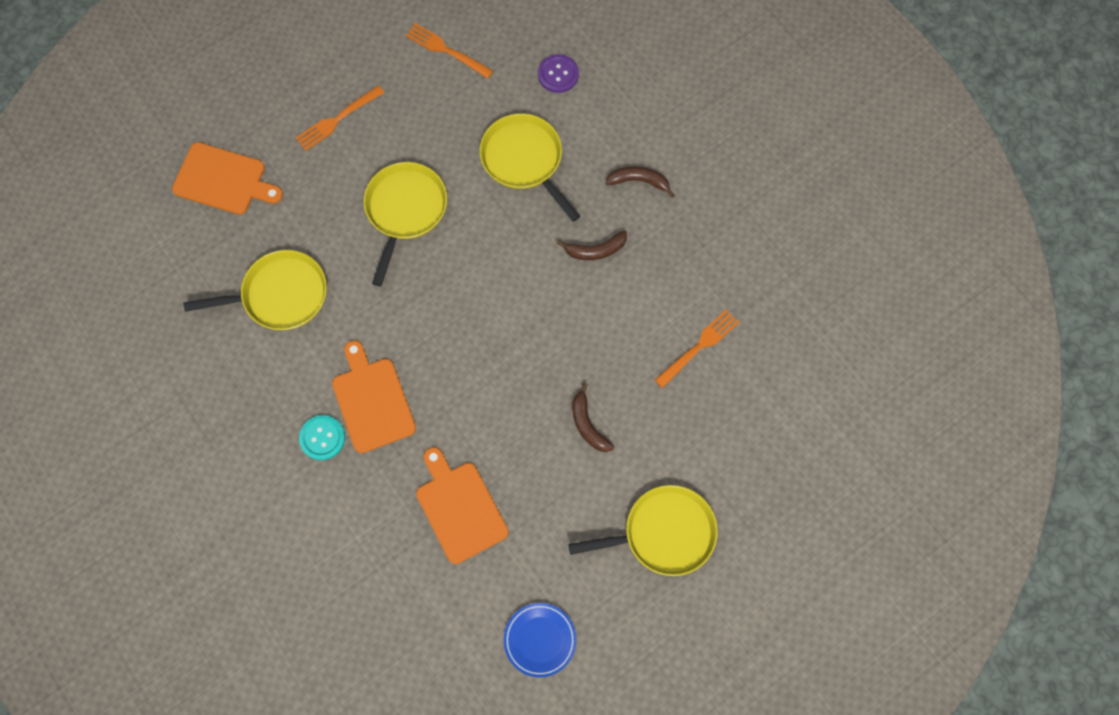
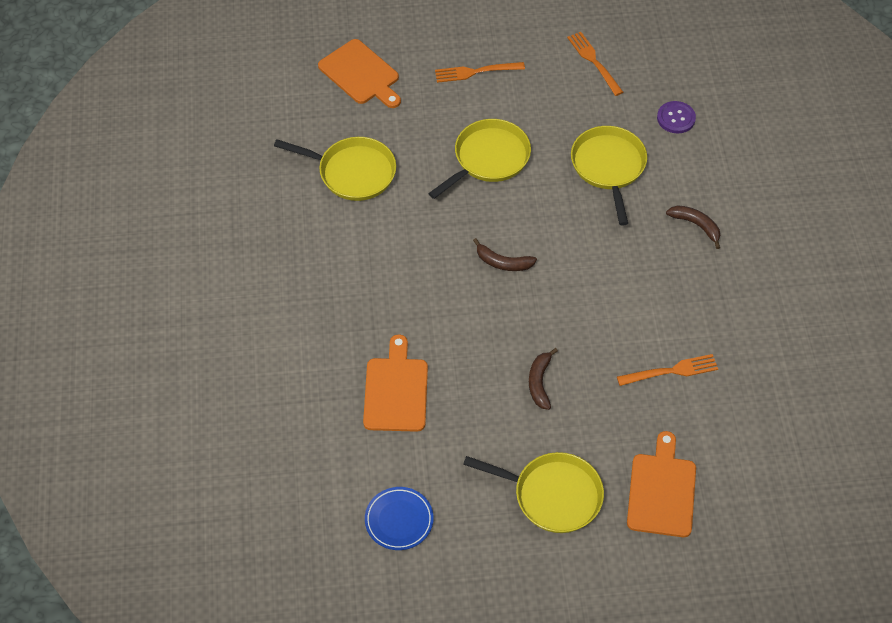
camera: 30 degrees right, 15 degrees down
turquoise button [299,415,345,460] -> none
orange cutting board [332,340,416,453] -> orange cutting board moved to [627,431,696,537]
brown banana [557,230,627,260] -> brown banana moved to [473,238,537,271]

